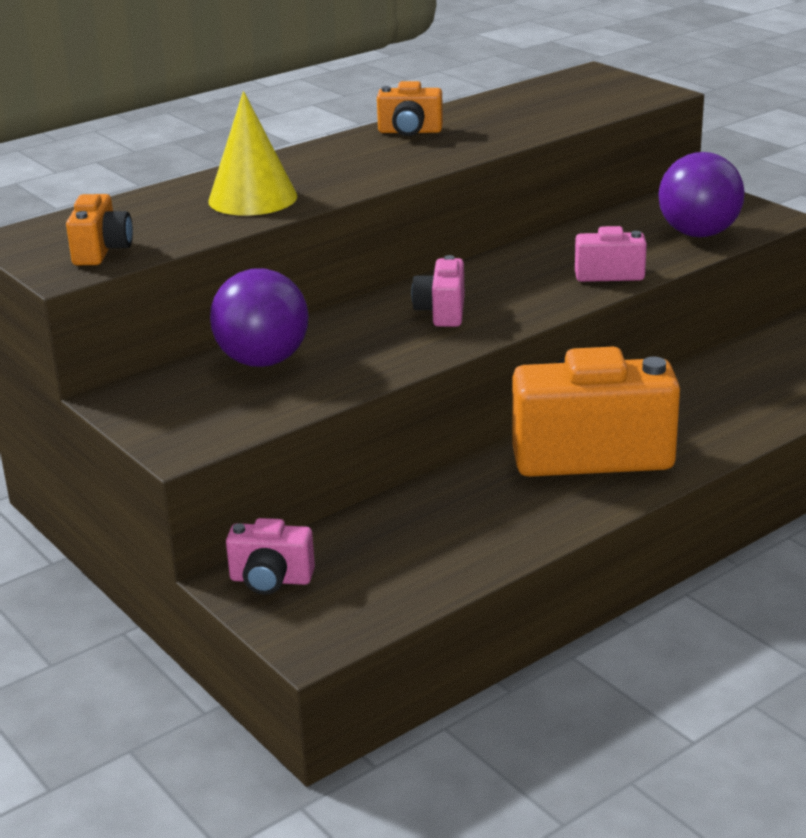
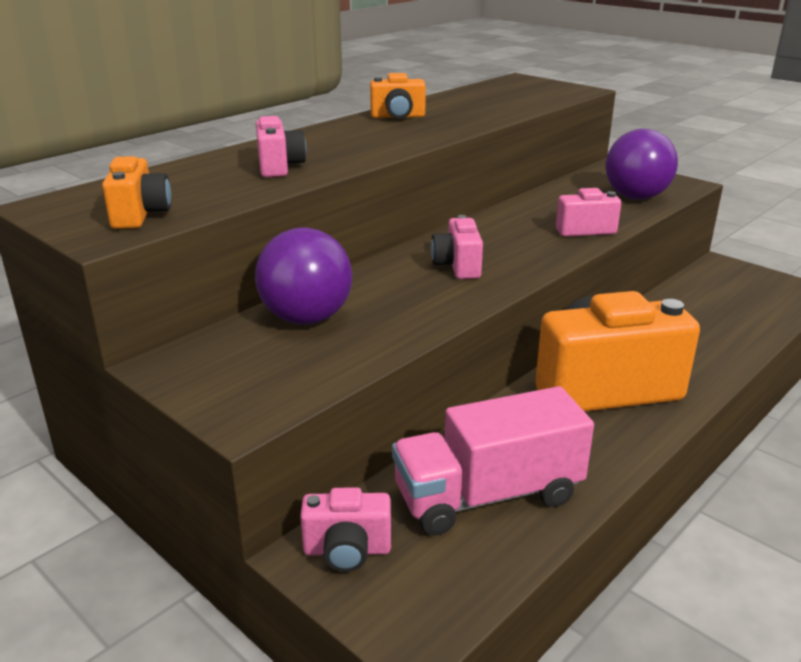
camera: 10 degrees left, 0 degrees up
yellow cone [208,91,297,216] -> pink camera [256,116,306,177]
none -> pink truck [392,386,594,536]

